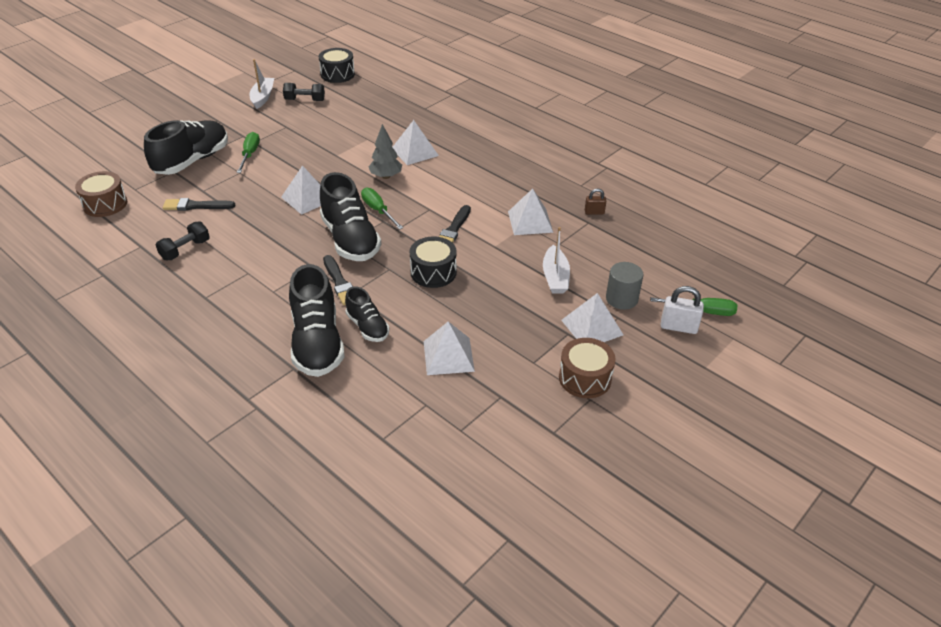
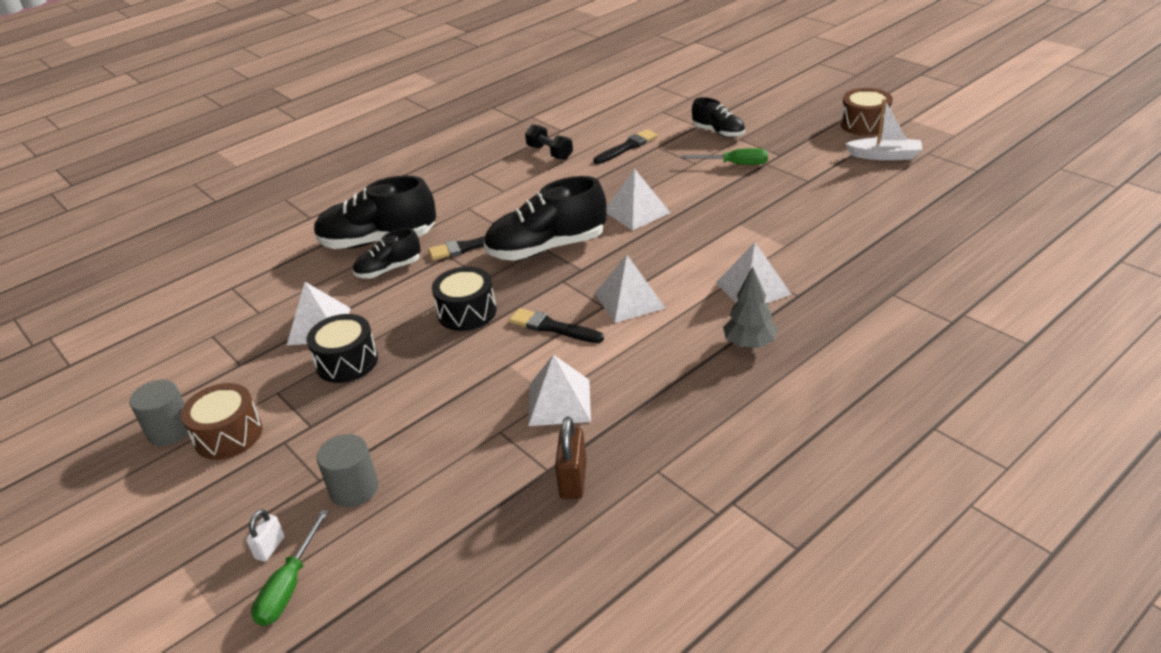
camera: 100 degrees right, 5 degrees down
brown drum [75,171,127,217] -> brown drum moved to [841,88,893,136]
black shoe [144,120,228,175] -> black shoe [692,97,745,137], size x0.56
black brush [163,198,235,211] -> black brush turned 45 degrees clockwise [593,129,658,164]
black dumbbell [283,83,325,101] -> none
black drum [319,48,355,83] -> black drum moved to [307,314,378,383]
green screwdriver [361,188,403,230] -> none
grey tree [369,124,402,179] -> grey tree moved to [723,266,778,348]
white boat [543,227,570,294] -> none
white pyramid [561,293,623,342] -> white pyramid moved to [595,255,665,323]
brown padlock [585,189,606,215] -> brown padlock [555,417,587,499], size x1.61
white padlock [661,286,704,334] -> white padlock [246,509,285,562], size x0.62
none -> grey cylinder [130,380,189,446]

